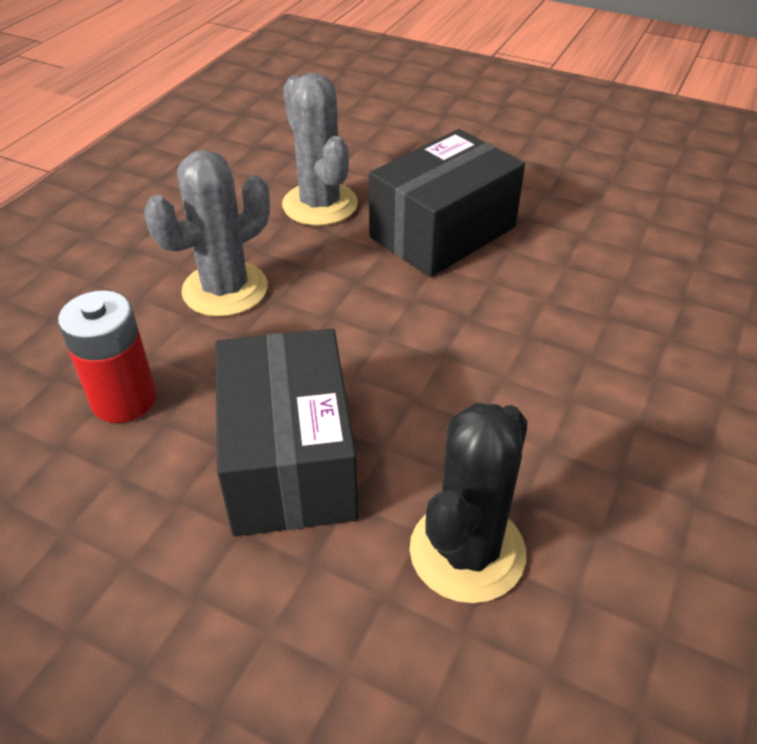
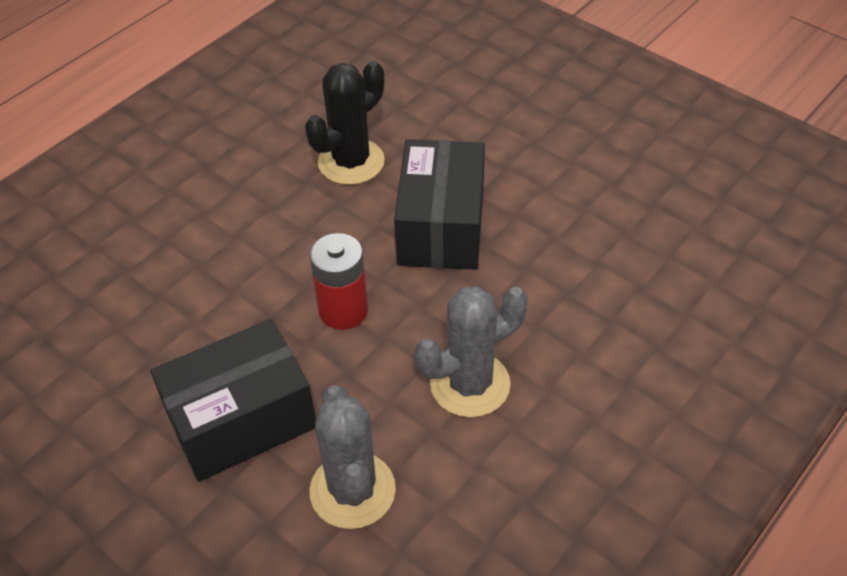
camera: 165 degrees left, 5 degrees up
red battery [58,290,157,423] -> red battery moved to [310,233,368,330]

